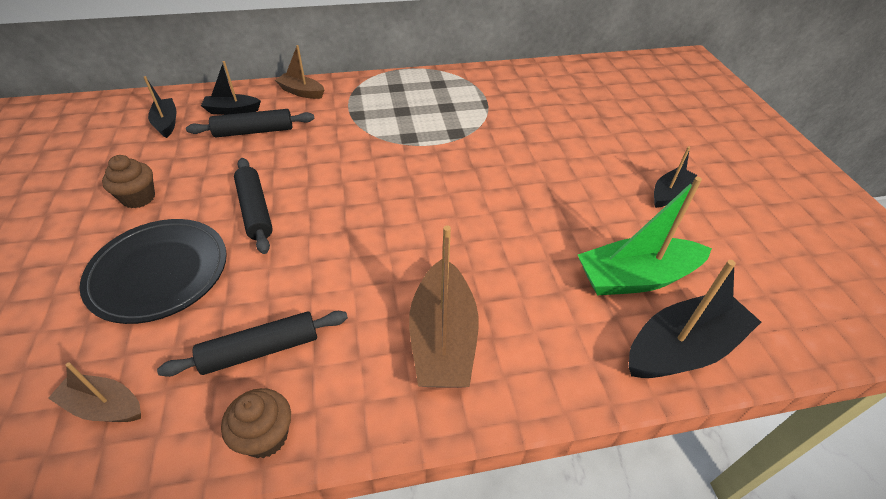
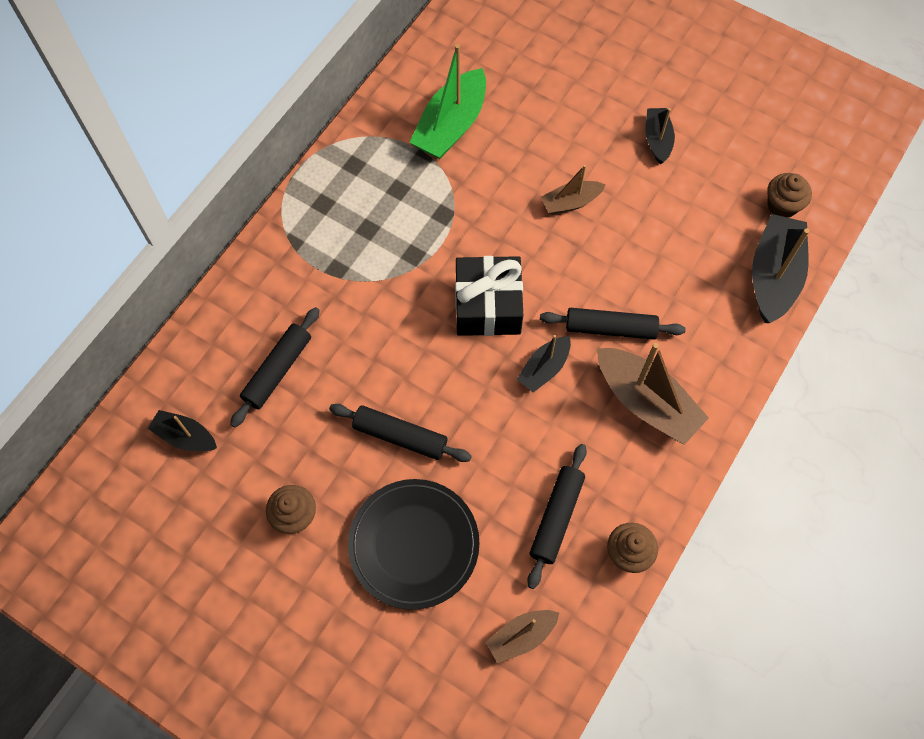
camera: 45 degrees left, 20 degrees up
black boat [201,61,261,115] -> black boat moved to [517,335,571,392]
brown boat [275,45,324,99] -> brown boat moved to [541,165,606,215]
green boat [578,177,712,296] -> green boat moved to [409,44,486,159]
none -> black gift [455,256,523,336]
none -> black rolling pin [540,308,686,340]
none -> brown cupcake [767,173,812,218]

